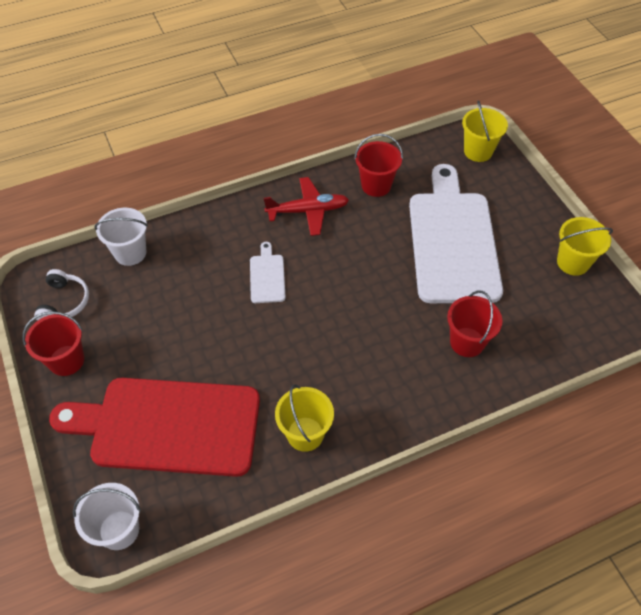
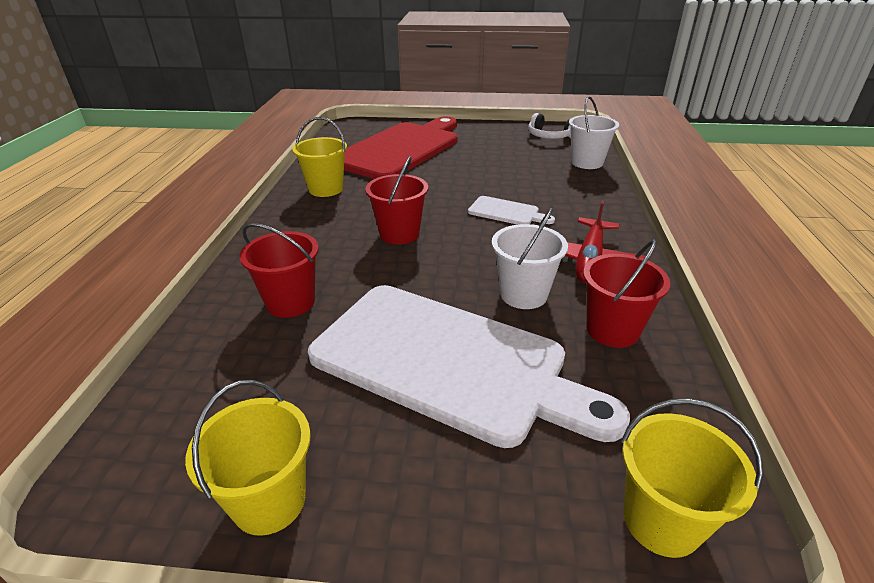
camera: 120 degrees right, 20 degrees down
red bucket [23,311,84,376] -> red bucket moved to [365,156,428,244]
white bucket [73,483,141,550] -> white bucket moved to [492,208,568,309]

